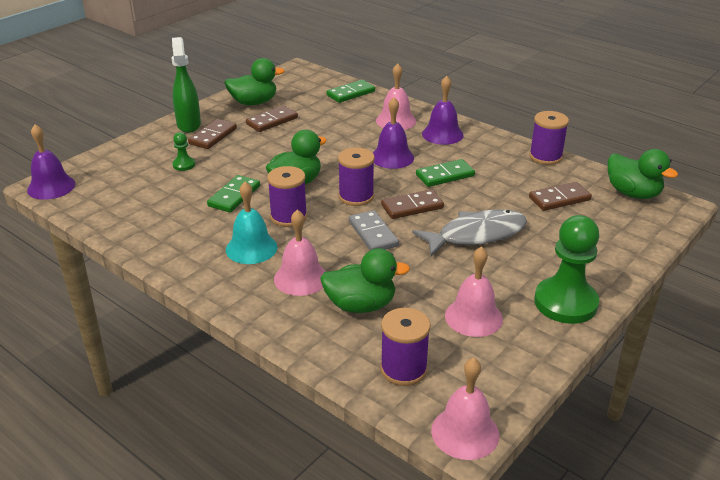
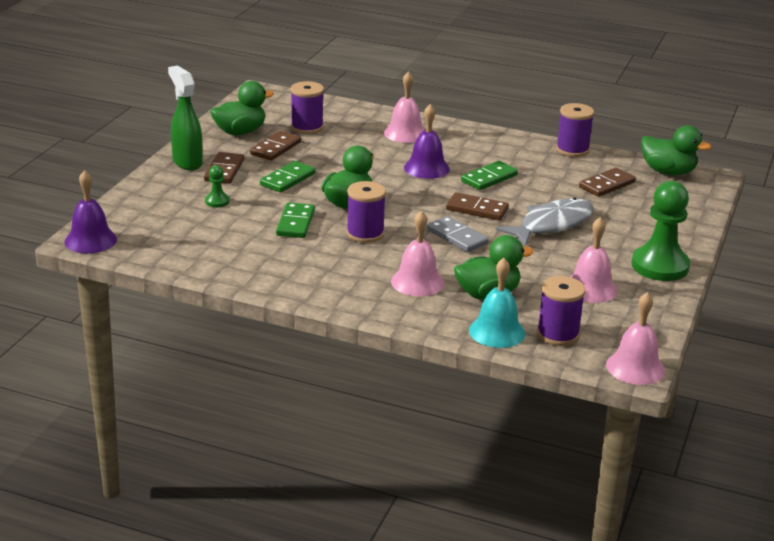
camera: 20 degrees left, 5 degrees down
turquoise bell [226,182,277,264] -> turquoise bell moved to [469,258,525,348]
green domino [326,80,375,103] -> green domino moved to [260,161,315,193]
purple spool [338,148,375,206] -> purple spool moved to [291,81,324,134]
brown domino [381,189,444,219] -> brown domino turned 60 degrees clockwise [446,192,509,221]
purple bell [422,76,464,145] -> none

